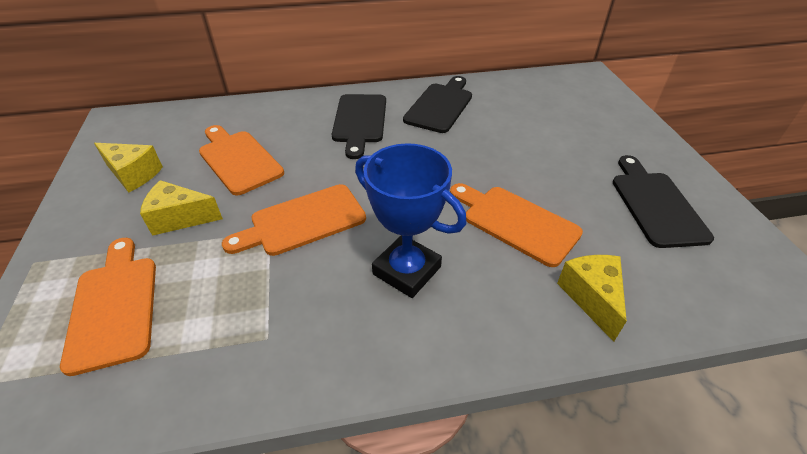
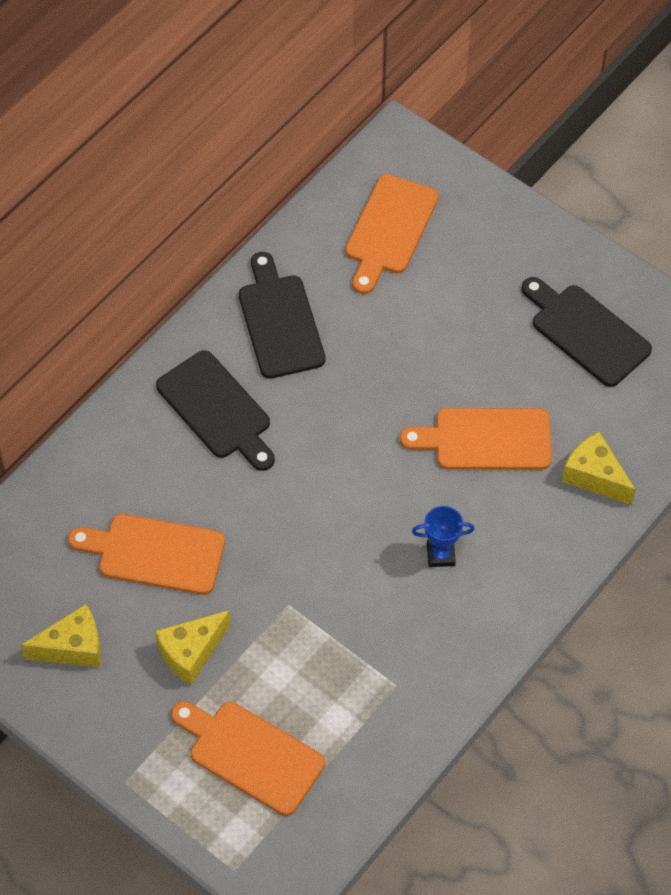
camera: 40 degrees left, 15 degrees up
orange cutting board [222,184,366,256] -> orange cutting board moved to [345,174,439,294]
blue trophy [355,143,467,298] -> blue trophy [412,506,475,567], size x0.52

